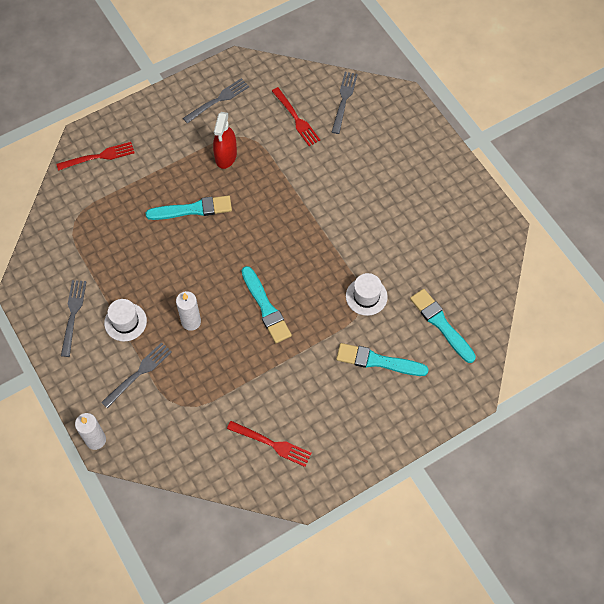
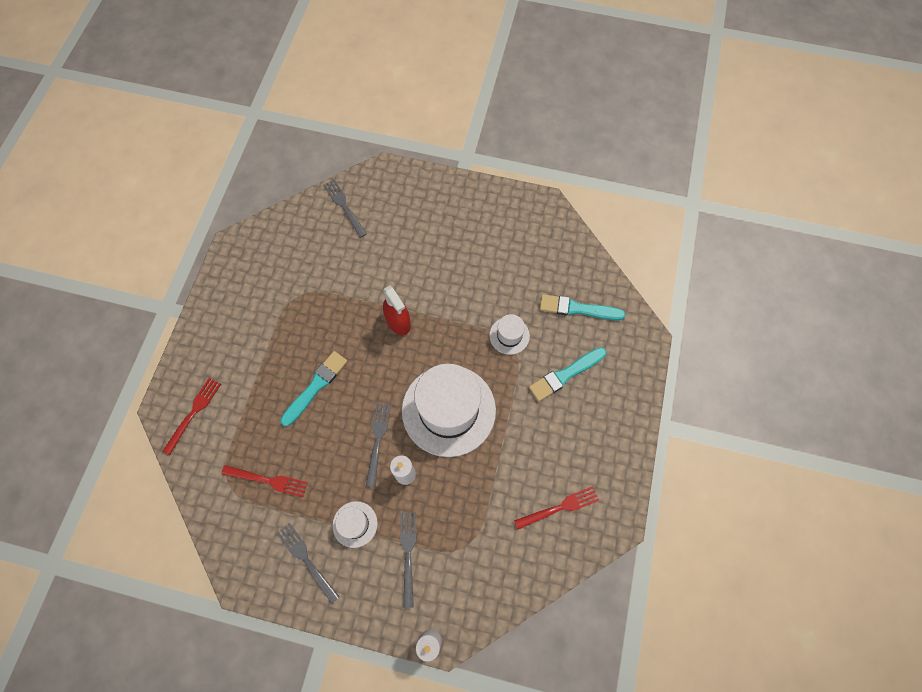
camera: 45 degrees left, 5 degrees up
grey fork [183,78,249,124] -> grey fork moved to [366,403,391,488]
red spray bottle [213,112,237,169] -> red spray bottle moved to [383,286,411,335]
turquoise brush [242,266,292,343] -> white hat [402,364,496,457]
red fork [272,87,320,146] -> red fork moved to [221,465,308,497]

